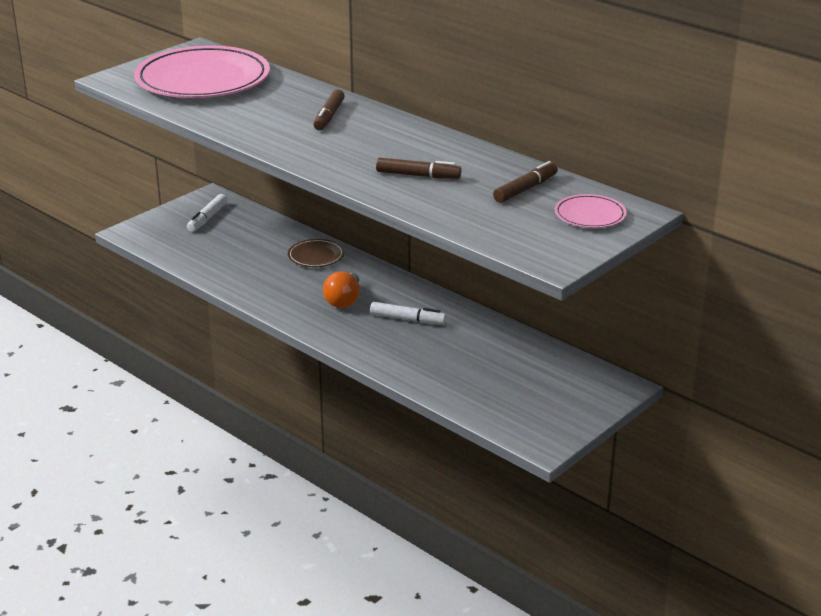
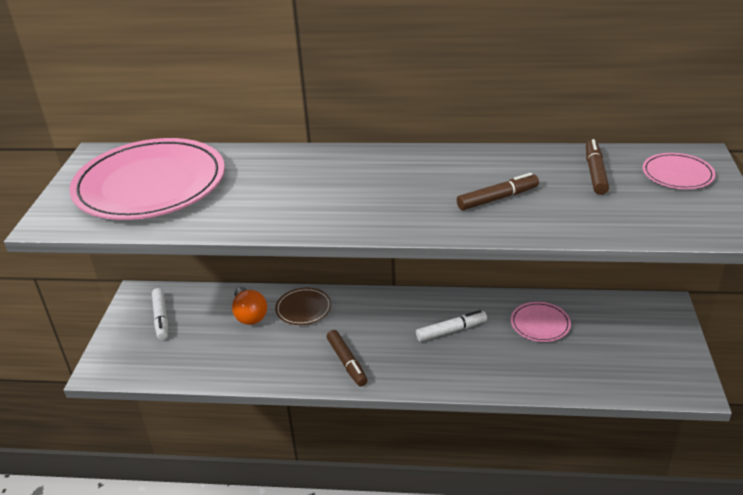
camera: 35 degrees left, 5 degrees up
brown marker [313,90,345,130] -> brown marker moved to [327,330,368,386]
orange light bulb [323,272,360,308] -> orange light bulb moved to [232,287,267,325]
none -> pink plate [511,302,571,342]

